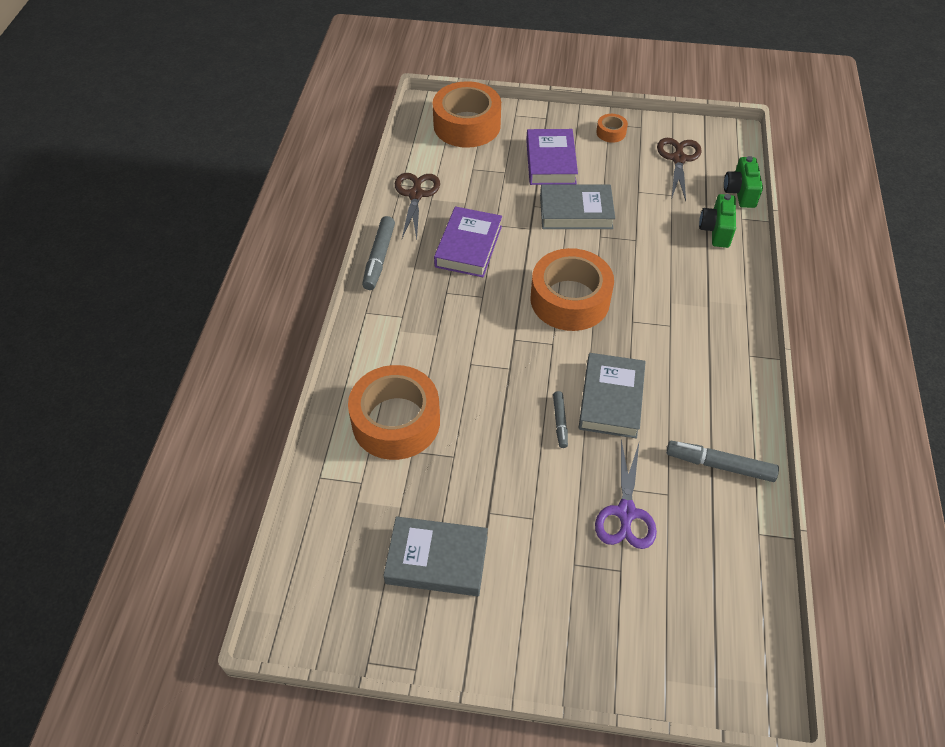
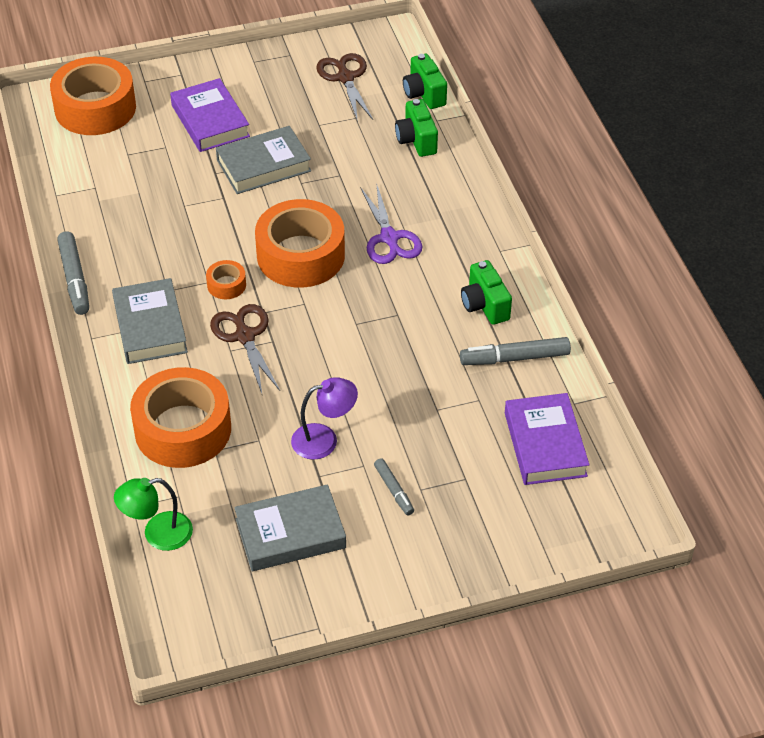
camera: 25 degrees left, 5 degrees down
brown scissors [395,173,440,239] -> brown scissors moved to [210,304,280,393]
purple book [434,206,502,277] -> purple book moved to [505,393,590,485]
grey marker [553,391,568,448] -> grey marker moved to [374,458,414,515]
grey book [579,353,646,439] -> grey book moved to [112,278,188,364]
purple scissors [595,440,657,549] -> purple scissors moved to [360,183,422,264]
orange tape [596,114,628,143] -> orange tape moved to [206,260,246,299]
none -> green lamp [114,478,193,551]
none -> purple lamp [291,377,358,460]
none -> green camera [461,260,512,325]

